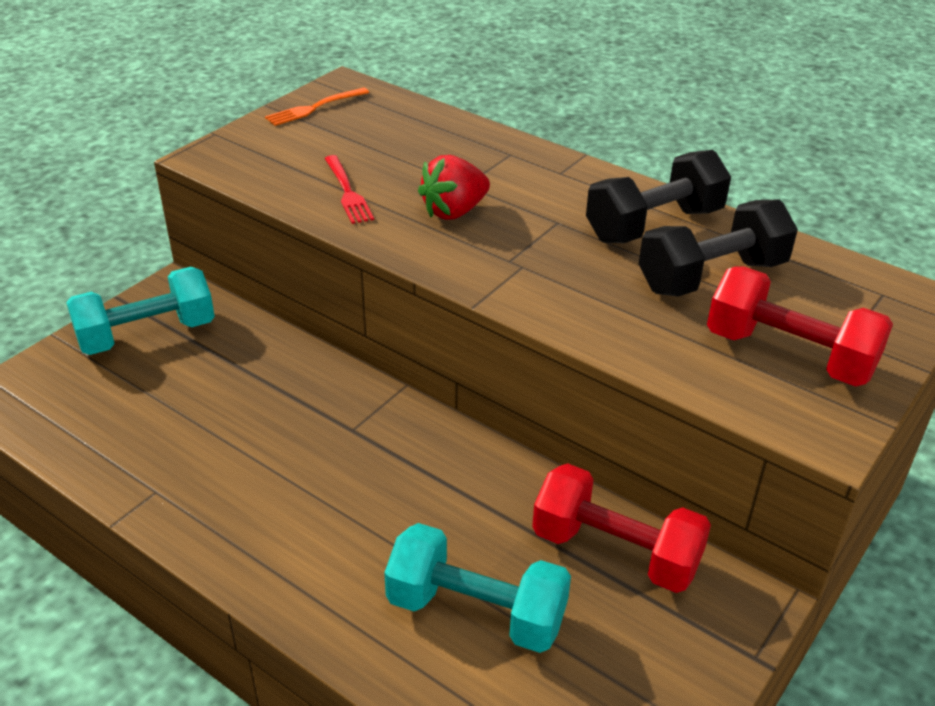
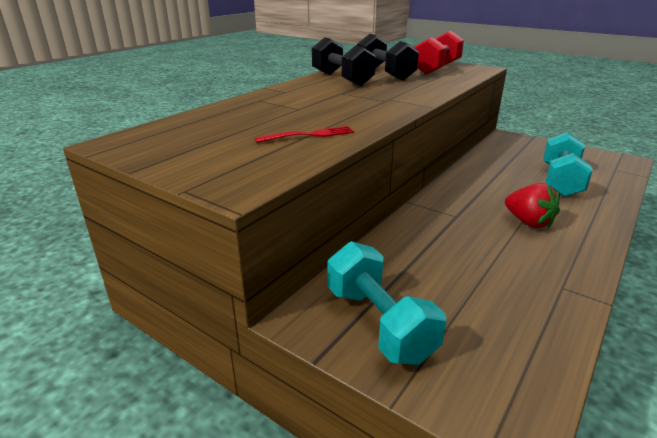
camera: 90 degrees left, 10 degrees down
orange fork [265,88,369,126] -> none
red strawberry [418,155,490,220] -> red strawberry moved to [505,183,560,228]
red dumbbell [532,463,711,593] -> none

